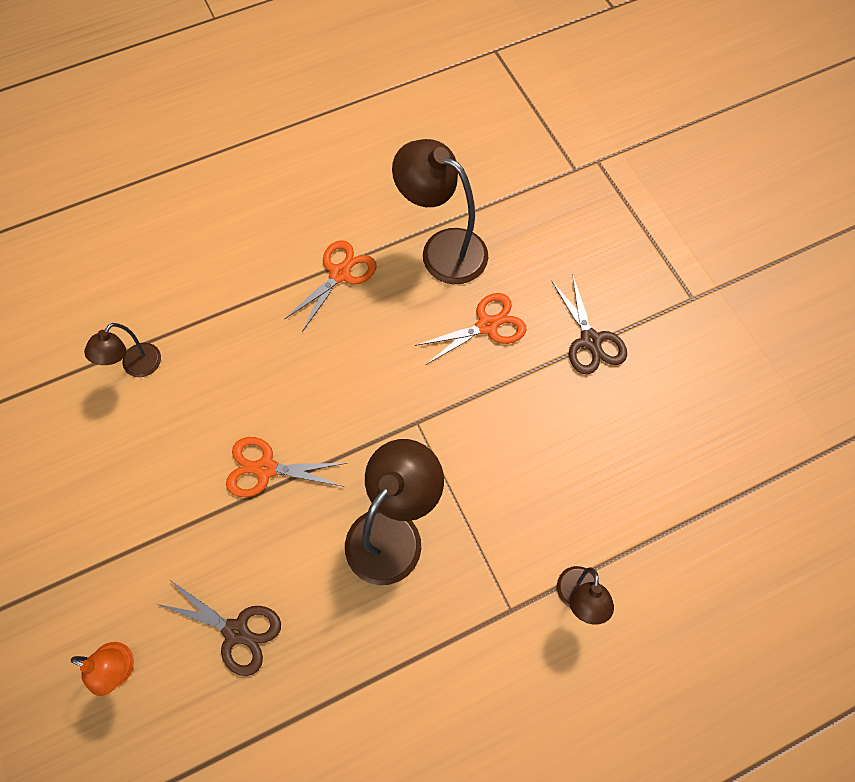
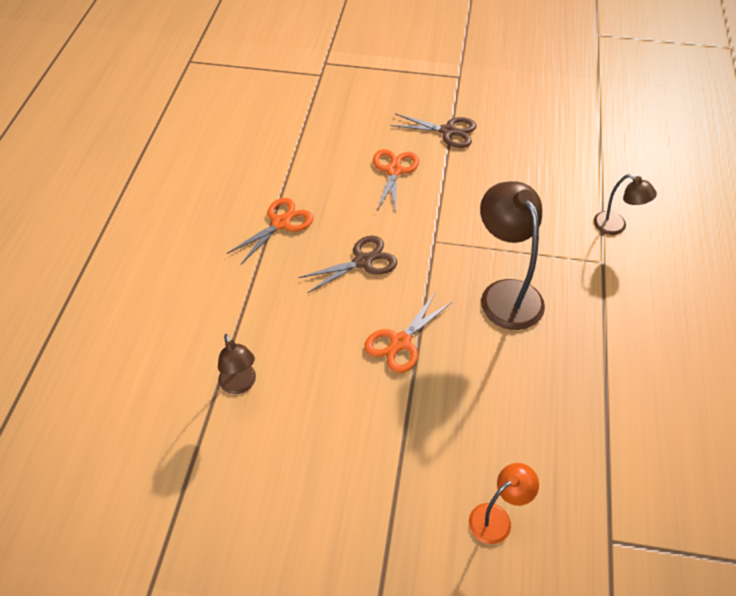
camera: 55 degrees left, 15 degrees down
brown scissors [157,579,281,676] -> brown scissors moved to [298,235,397,293]
orange scissors [284,240,377,332] -> orange scissors turned 60 degrees clockwise [227,198,314,264]
brown lamp [392,139,488,284] -> none

